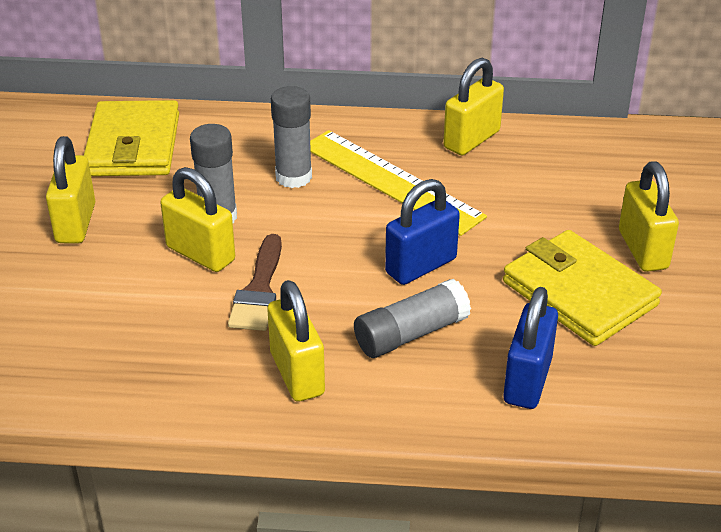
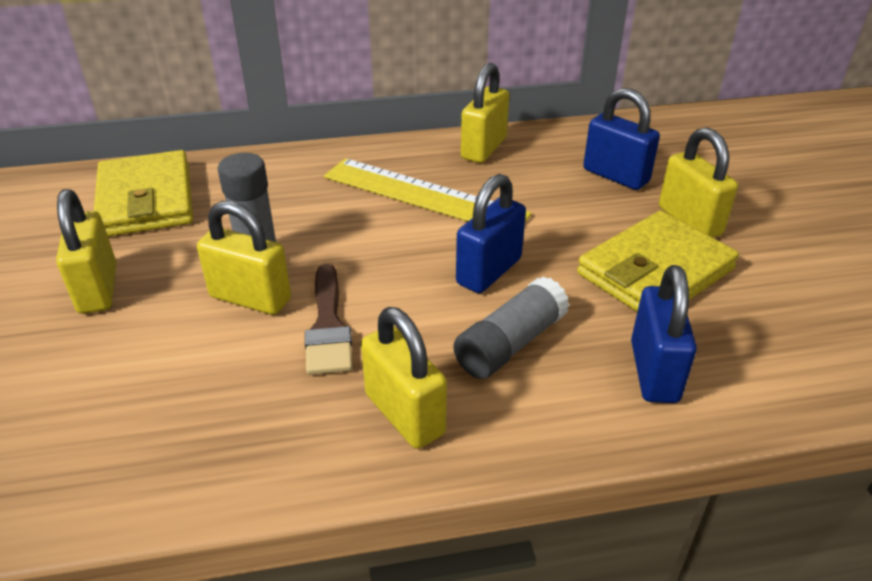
camera: 15 degrees left, 0 degrees up
grey glue stick [271,86,312,188] -> none
yellow wallet [503,230,662,346] -> yellow wallet turned 75 degrees counterclockwise [577,211,739,312]
none -> blue padlock [583,88,660,190]

